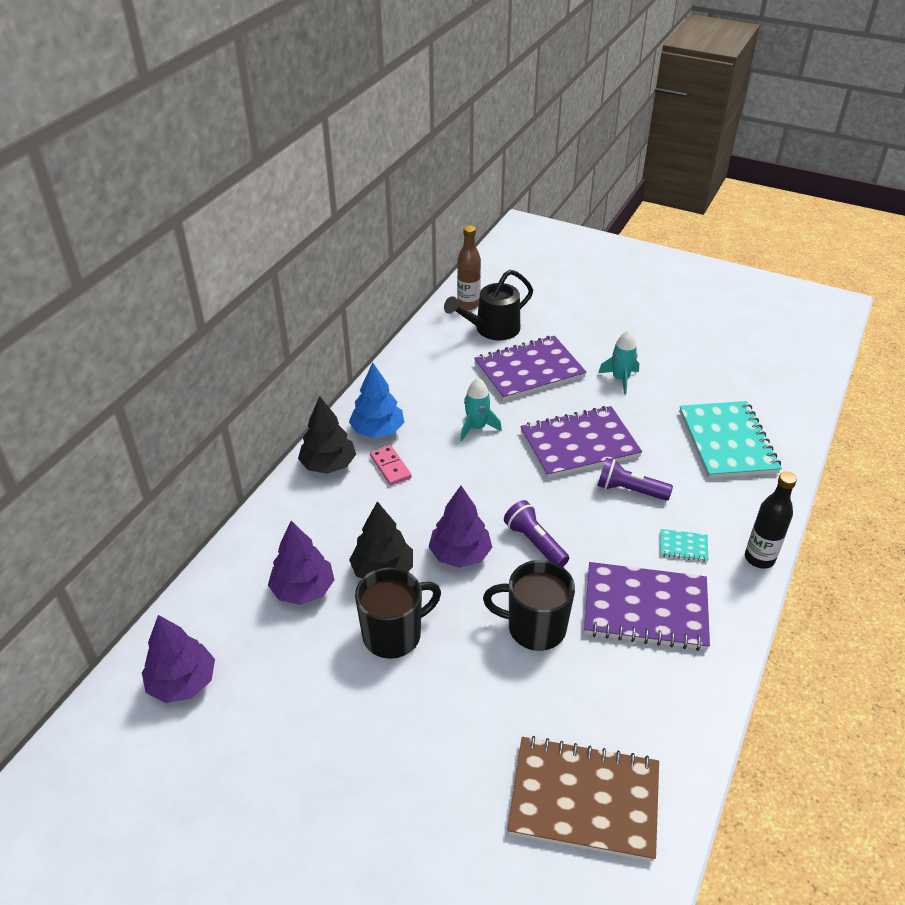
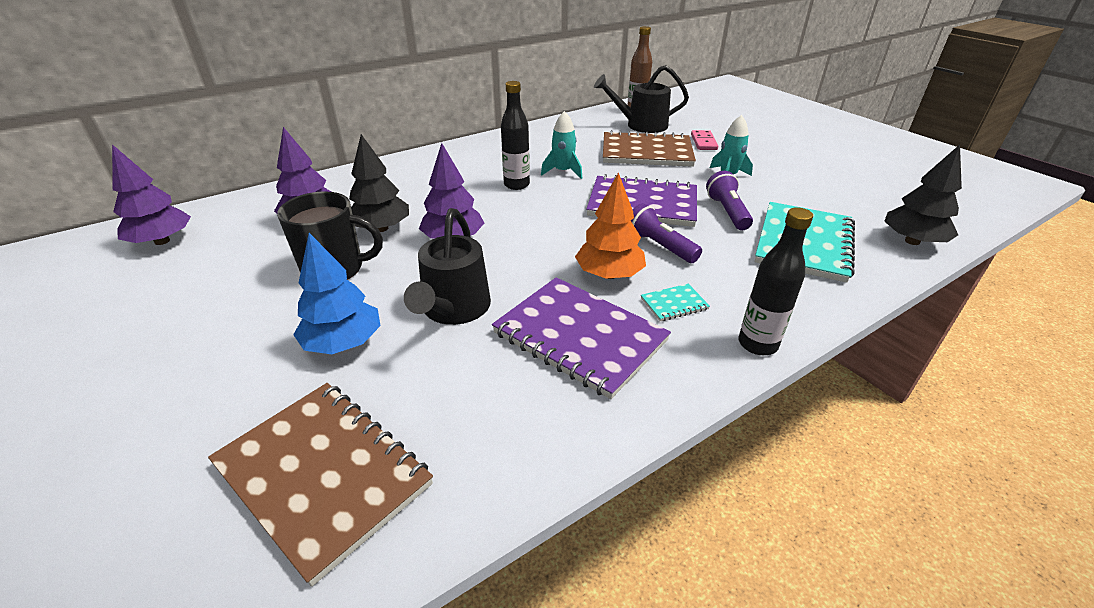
camera: 30 degrees right, 5 degrees down
black tree [298,396,356,474] -> black tree moved to [884,145,962,245]
blue tree [349,363,405,438] -> blue tree moved to [293,233,380,354]
pink domino [370,445,412,485] -> pink domino moved to [691,130,718,150]
purple notebook [474,336,587,401] -> brown notebook [603,130,696,167]
black mug [483,560,575,651] -> black watering can [404,208,491,325]
purple flashlight [504,500,569,567] -> purple flashlight moved to [706,171,753,230]
turquoise notebook [660,529,708,562] -> turquoise notebook turned 60 degrees counterclockwise [641,284,710,321]
none -> black bottle [501,81,530,190]
none -> orange tree [575,172,646,279]

